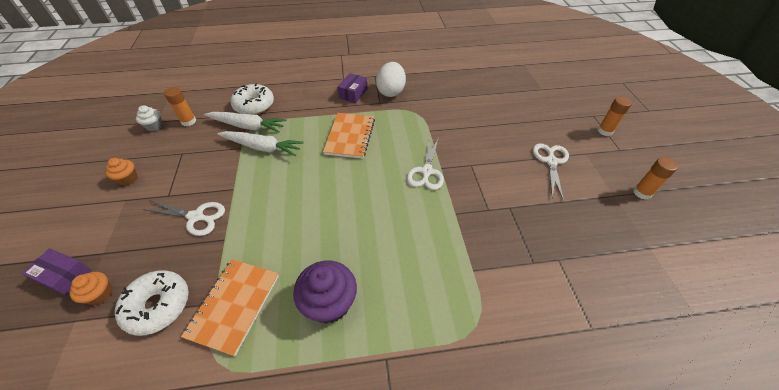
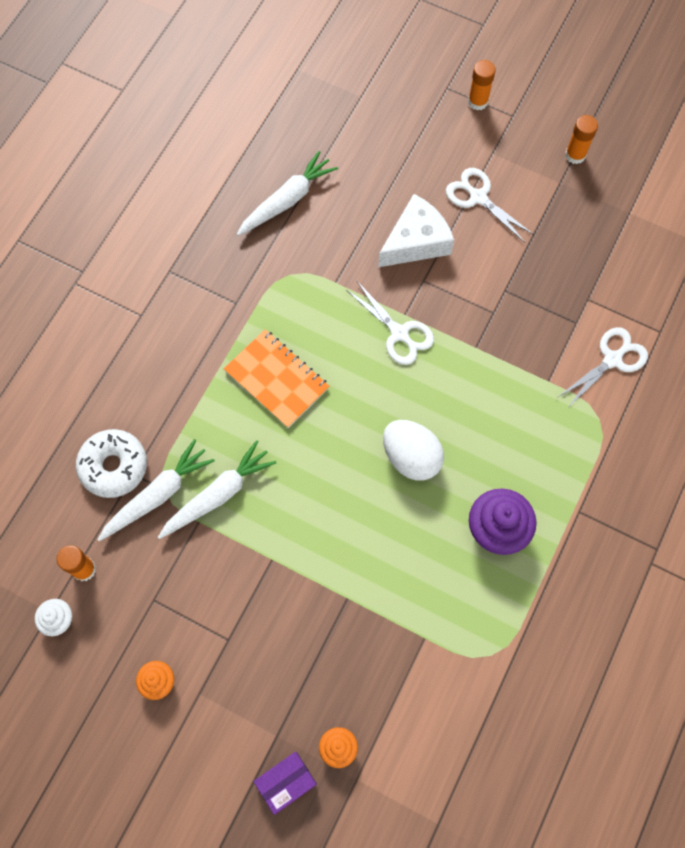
camera: 55 degrees left, 20 degrees up
white donut [115,270,189,336] -> none
white scissors [142,200,225,236] -> white scissors moved to [558,327,648,406]
orange notebook [181,259,279,356] -> none
purple box [337,73,367,103] -> none
white egg [376,62,406,97] -> white egg moved to [383,420,444,481]
none -> white carrot [237,151,338,236]
none -> white cheese [378,194,454,267]

